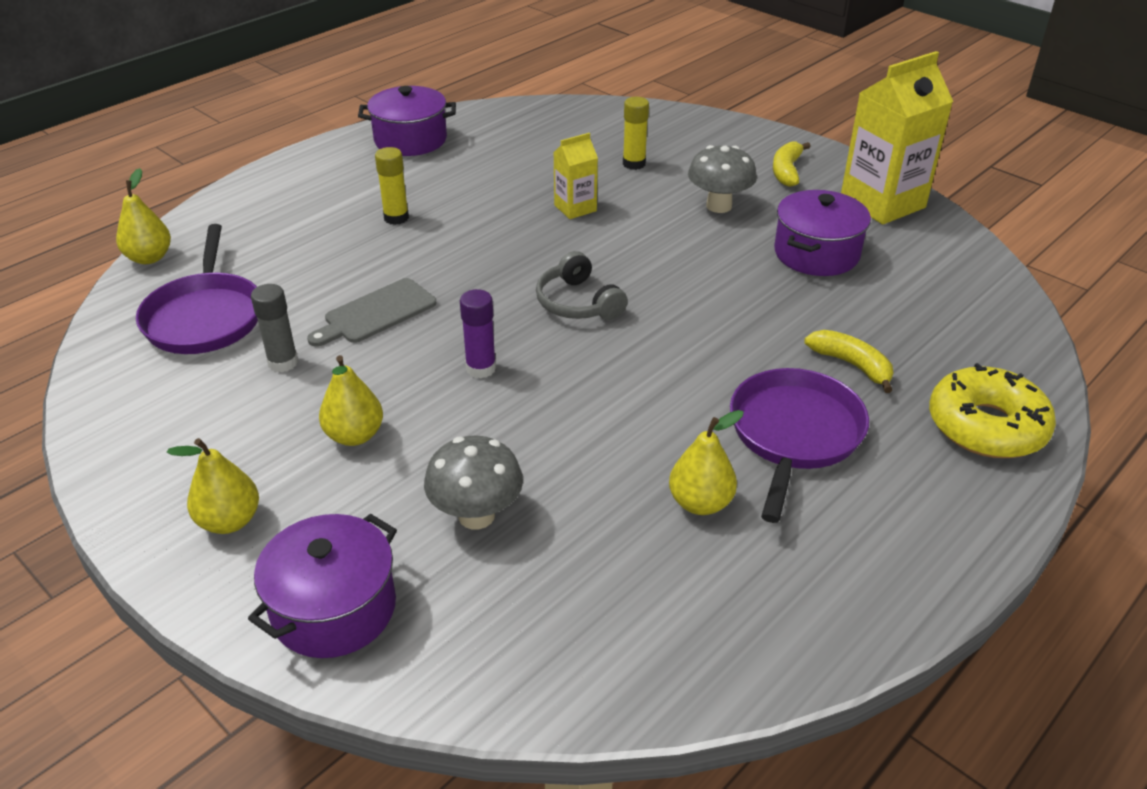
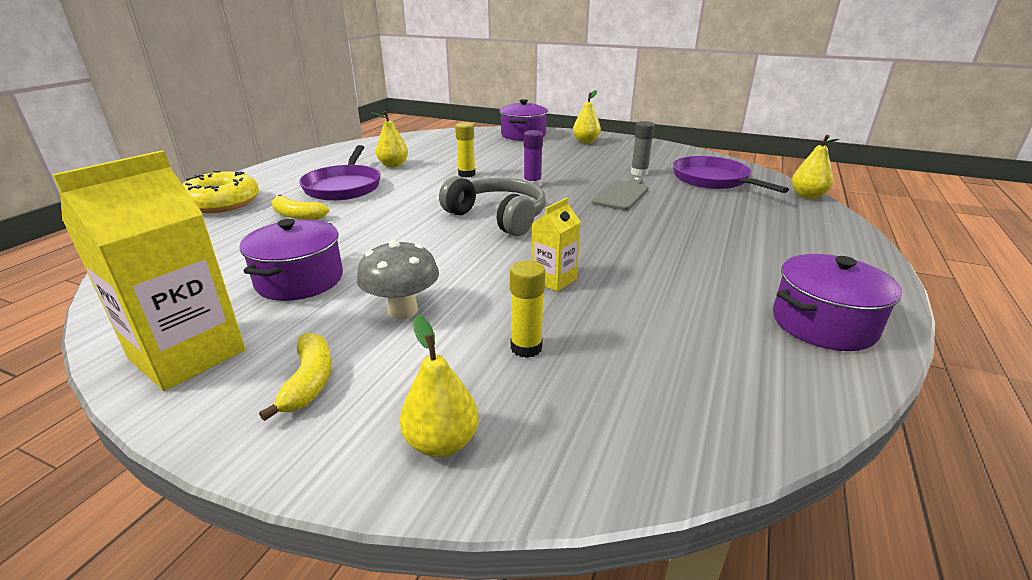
camera: 160 degrees right, 10 degrees down
yellow pear [319,355,383,446] -> yellow pear moved to [400,315,479,457]
yellow glue stick [375,147,409,225] -> yellow glue stick moved to [455,122,475,178]
grey mushroom [424,436,523,530] -> none
grey headphones [536,251,628,320] -> grey headphones [439,176,546,236], size x1.51

